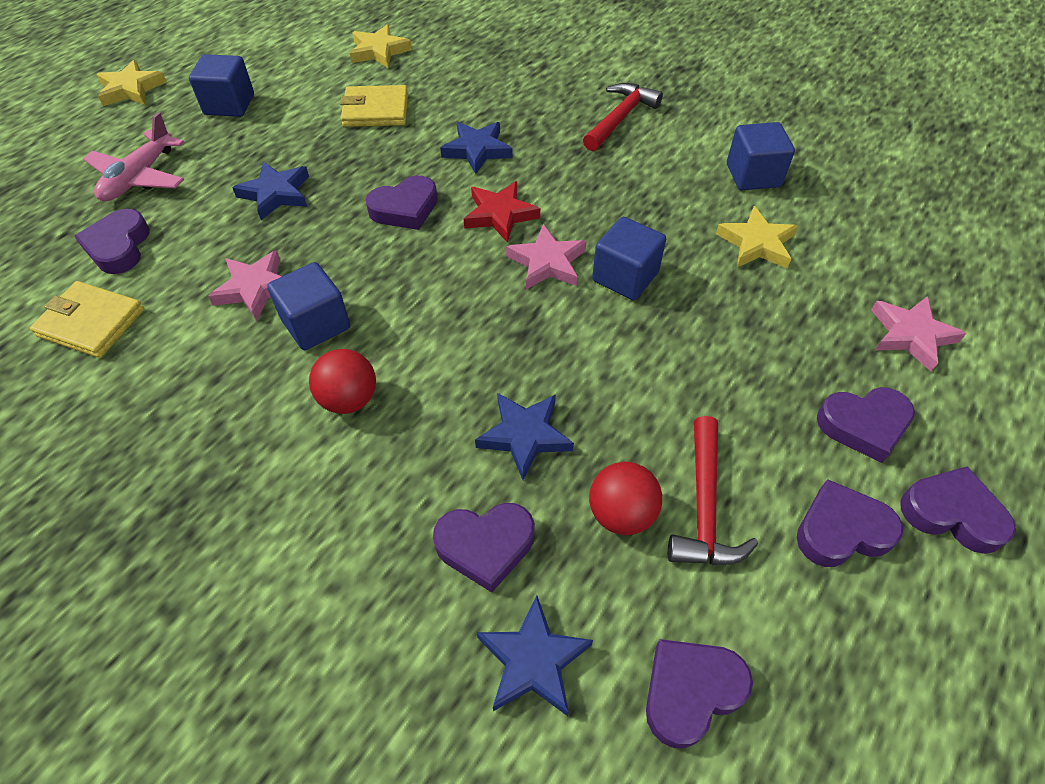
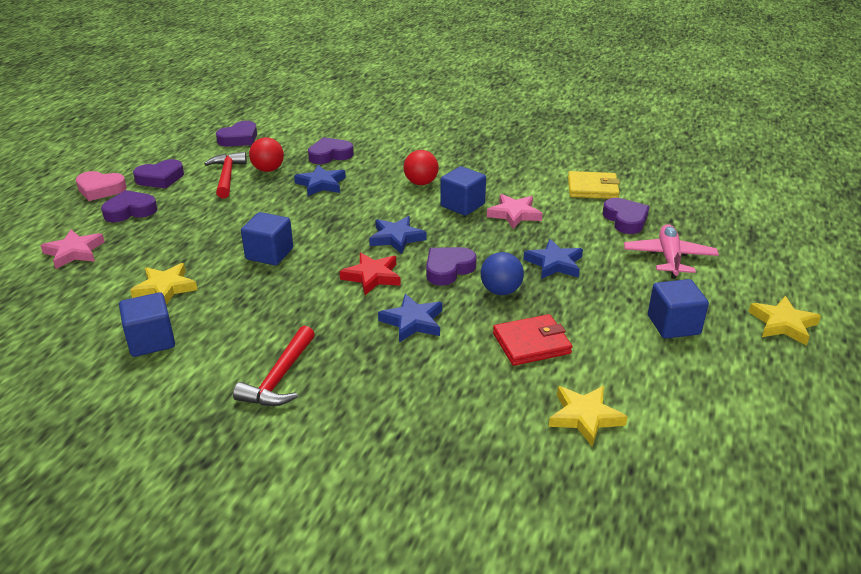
camera: 165 degrees right, 20 degrees down
yellow wallet [340,85,408,127] -> red wallet [493,314,572,366]
blue star [477,595,593,716] -> blue star moved to [369,216,427,254]
pink star [506,224,587,290] -> none
purple heart [900,466,1016,554] -> pink heart [76,171,127,201]
none -> blue ball [481,252,524,295]

